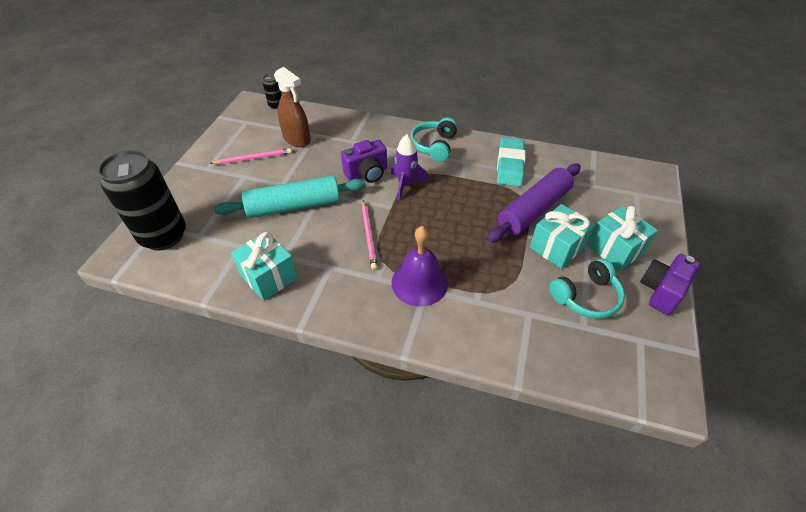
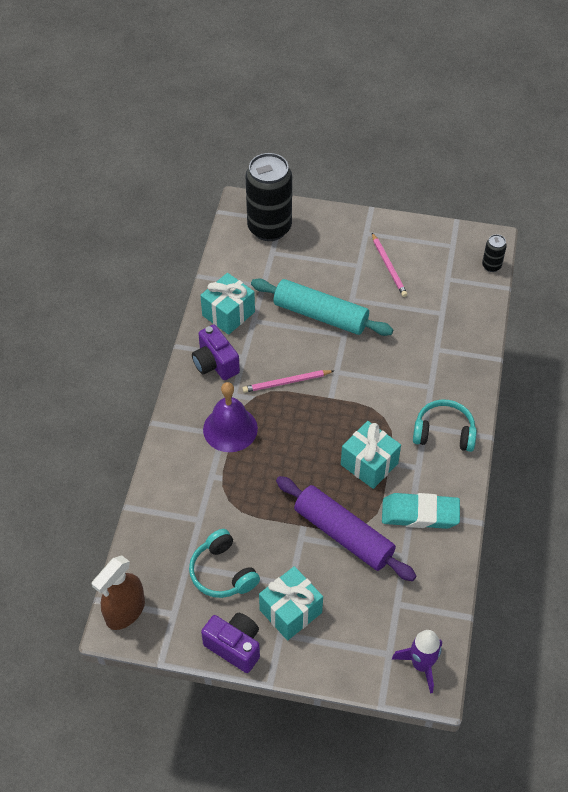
camera: 85 degrees right, 5 degrees up
turquoise rolling pin [214,175,366,218] -> turquoise rolling pin turned 45 degrees counterclockwise [251,278,393,336]
brown spray bottle [274,67,311,147] -> brown spray bottle moved to [92,555,145,630]
purple camera [341,140,387,183] -> purple camera moved to [192,324,240,380]
purple rocket [391,134,429,201] -> purple rocket moved to [392,630,442,694]
turquoise gift [530,204,595,269] -> turquoise gift moved to [341,421,401,489]

